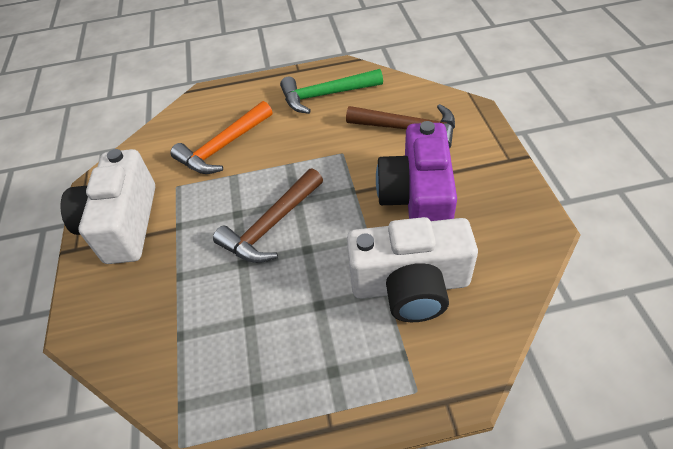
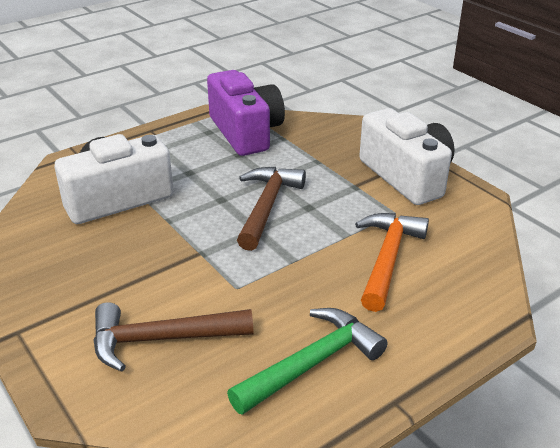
camera: 150 degrees right, 15 degrees down
purple camera [376,121,457,221] -> purple camera moved to [207,70,285,156]

